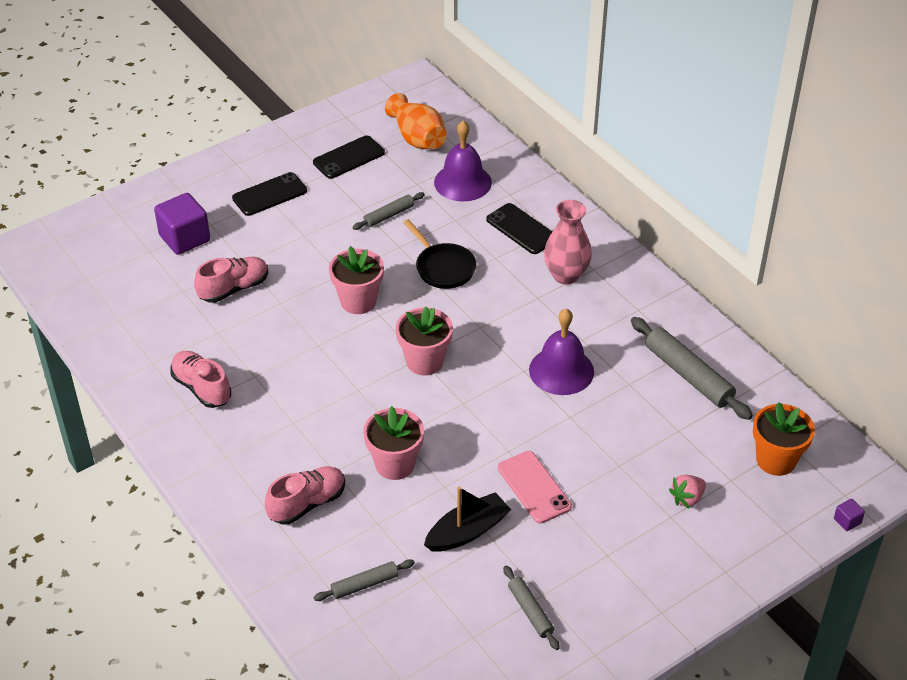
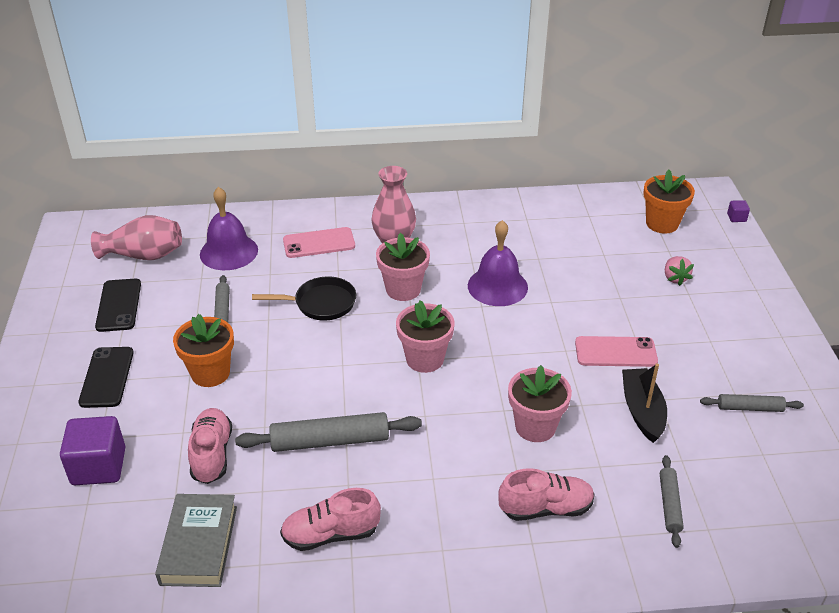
camera: 60 degrees left, 5 degrees down
pink shoe [265,466,345,525] -> pink shoe turned 90 degrees clockwise [499,468,595,521]
pink flower pot [329,246,384,314] -> pink flower pot moved to [376,233,430,301]
orange vase [385,93,446,149] -> pink vase [91,215,182,260]
black phone [486,203,552,254] -> pink phone [283,227,355,258]
grey rolling pin [631,317,753,420] -> grey rolling pin moved to [235,412,422,452]
none -> grey book [155,494,237,587]
none -> orange flower pot [173,314,234,387]

